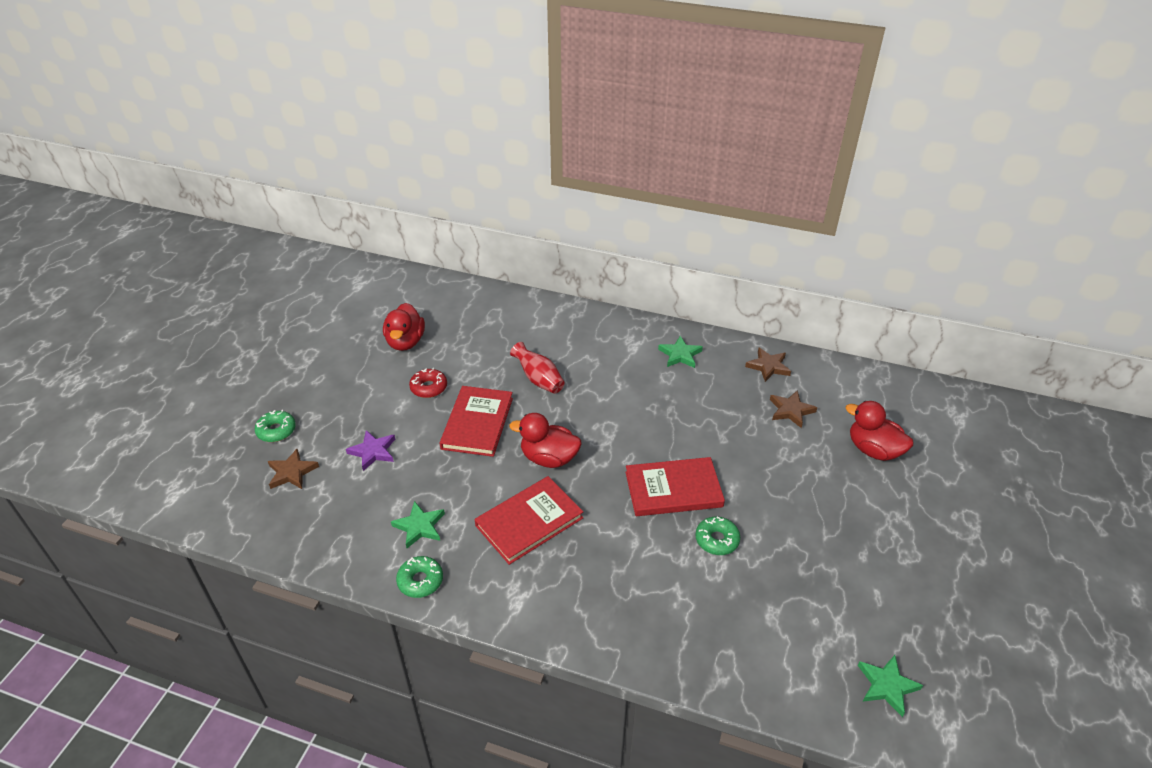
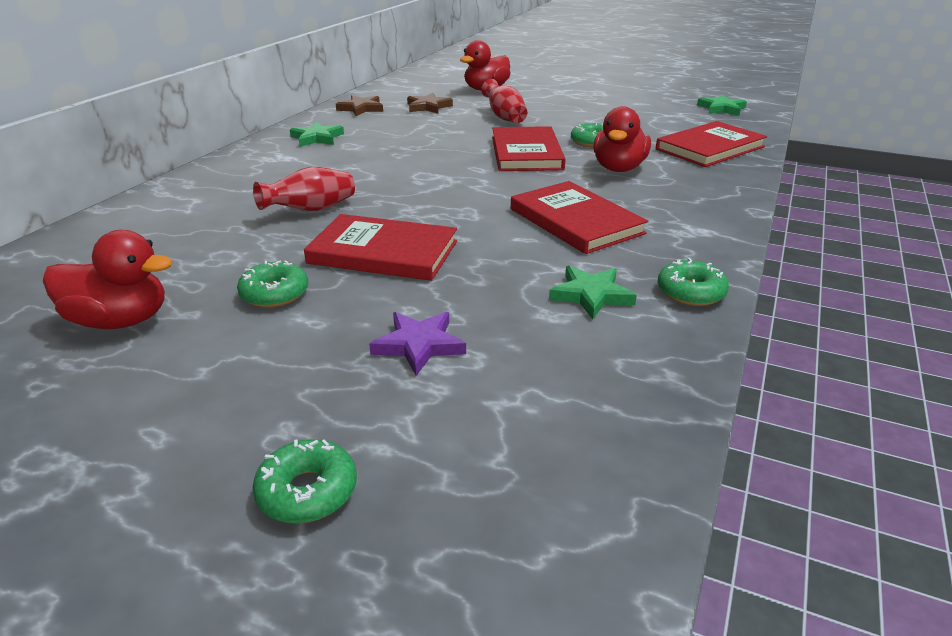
camera: 85 degrees left, 10 degrees down
brown star [268,449,319,489] -> none
red donut [409,368,447,398] -> green donut [237,260,308,307]
red duck [509,413,581,468] -> red duck moved to [593,106,651,172]
none -> red vase [481,79,527,123]
none -> red book [656,121,767,167]

